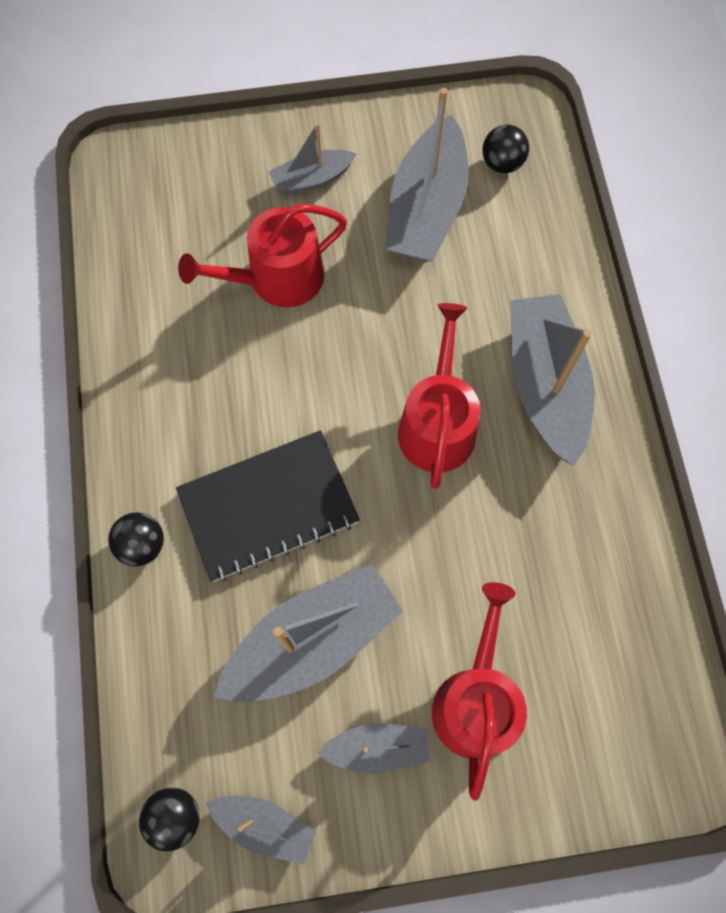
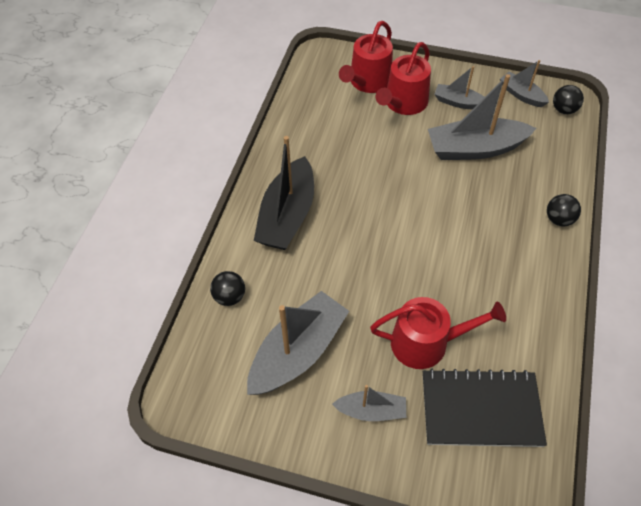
camera: 155 degrees left, 15 degrees down
black notebook [176,430,360,582] -> black notebook moved to [423,369,547,447]
red watering can [398,303,480,489] -> red watering can moved to [339,21,393,93]
black ball [482,124,529,173] -> black ball moved to [210,271,245,306]
grey boat [510,294,595,466] -> black boat [254,136,314,250]

